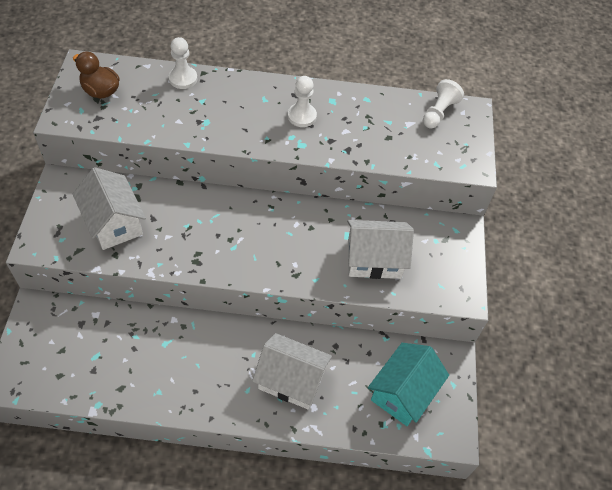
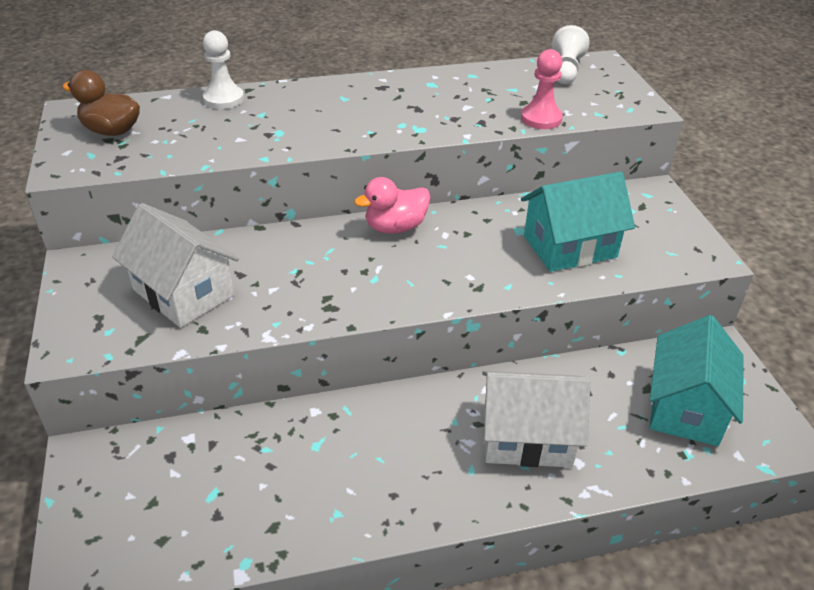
camera: 15 degrees left, 15 degrees down
white pawn [288,76,317,127] -> none
white house [347,220,414,279] -> turquoise house [521,172,635,272]
none -> pink duck [354,177,430,234]
none -> pink pawn [521,49,563,129]

